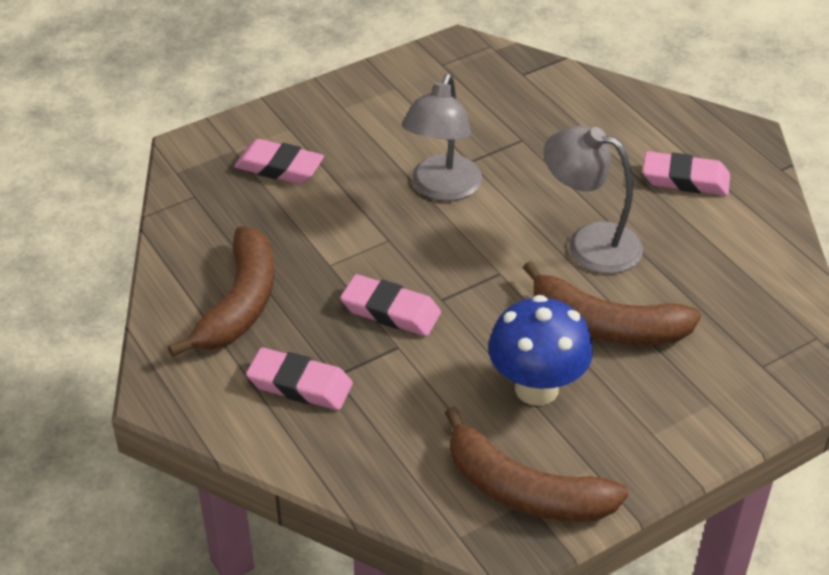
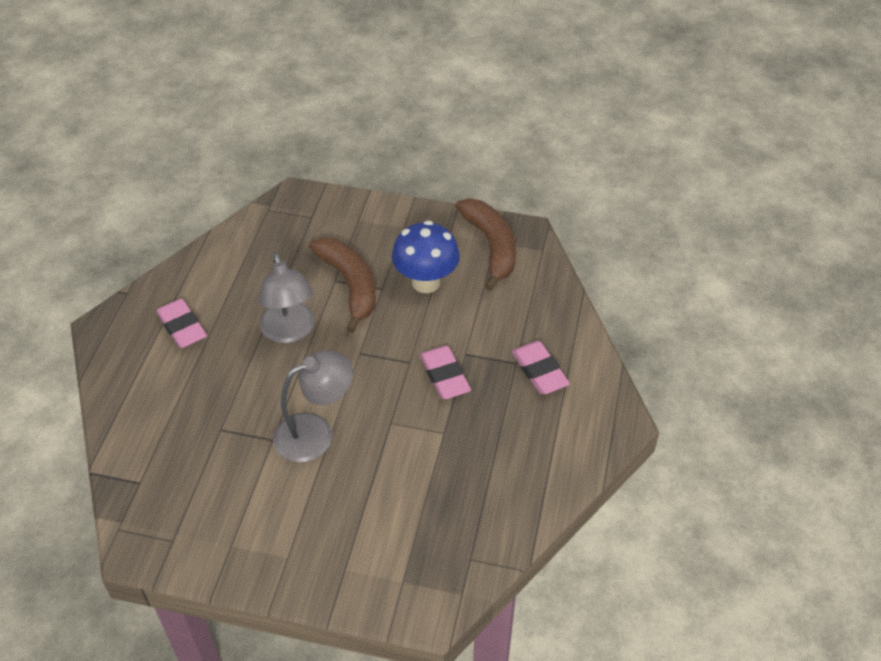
camera: 135 degrees left, 5 degrees up
brown banana [168,226,274,357] -> none
pink eraser [234,139,324,184] -> none

